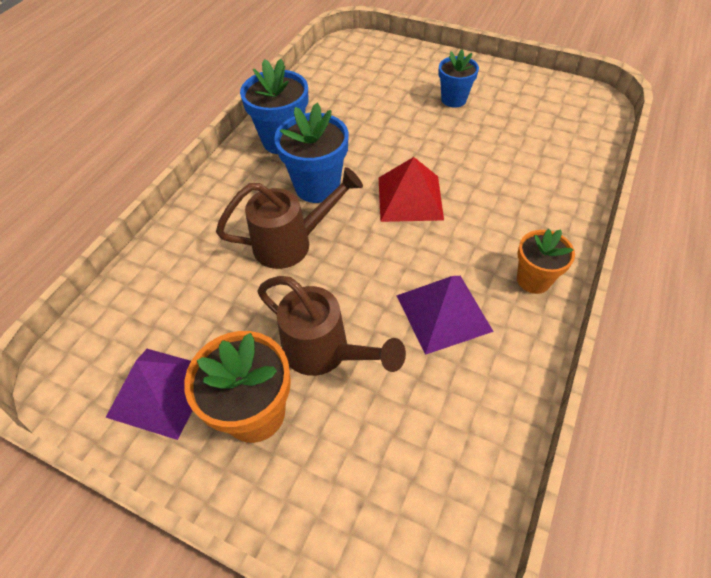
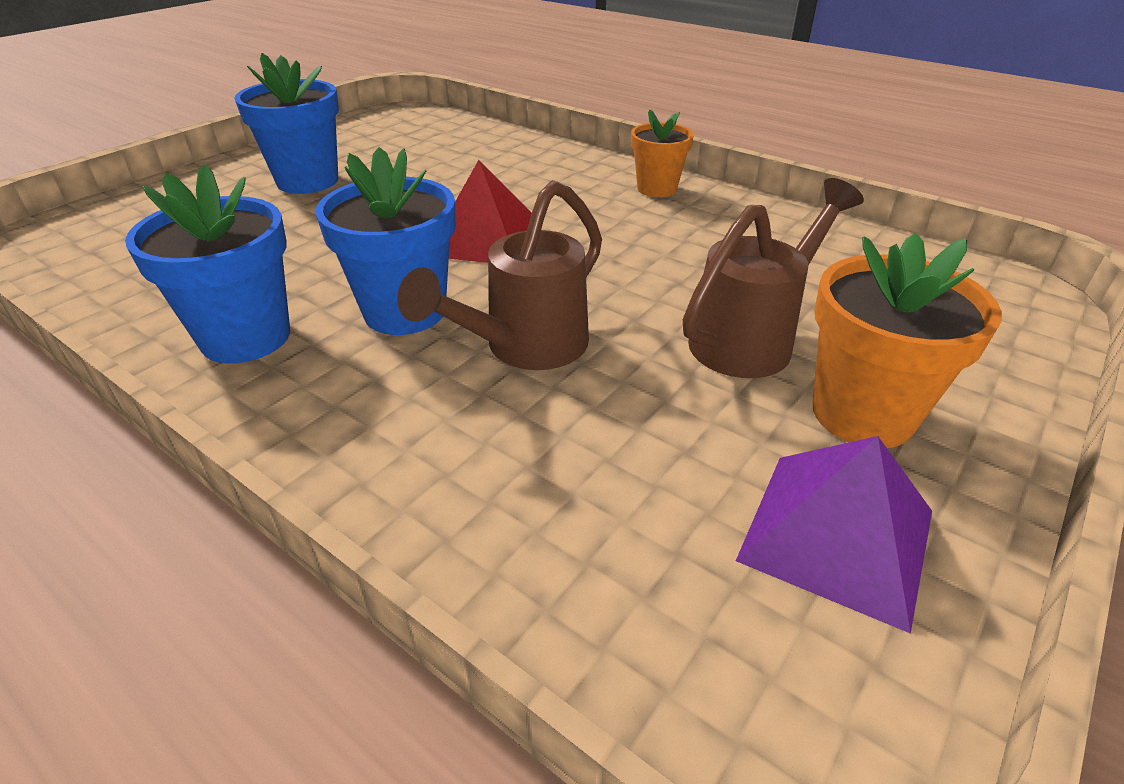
camera: 80 degrees left, 15 degrees down
brown watering can [216,167,363,269] -> brown watering can turned 135 degrees counterclockwise [397,180,602,370]
purple pyramid [397,276,494,355] -> none
blue flower pot [438,49,479,107] -> blue flower pot [234,53,339,194], size x1.55

